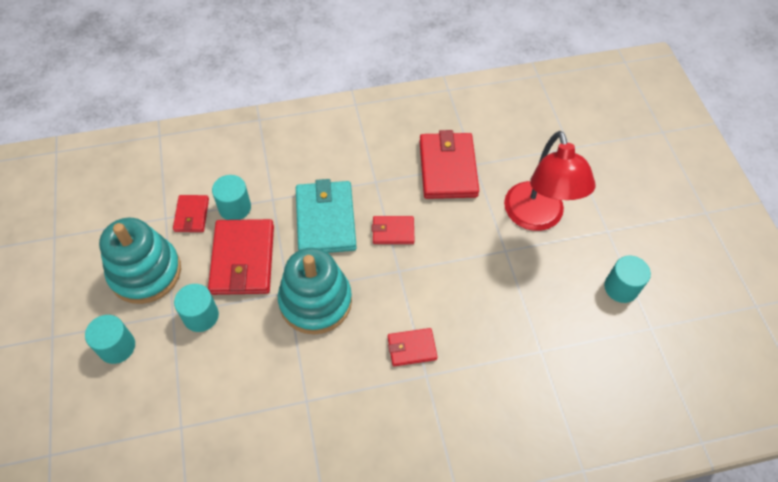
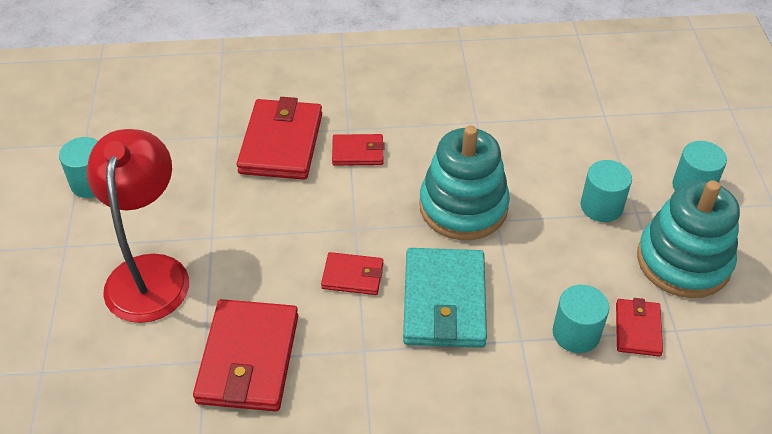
camera: 170 degrees left, 10 degrees down
red wallet [208,219,274,295] -> red wallet moved to [237,97,322,180]

